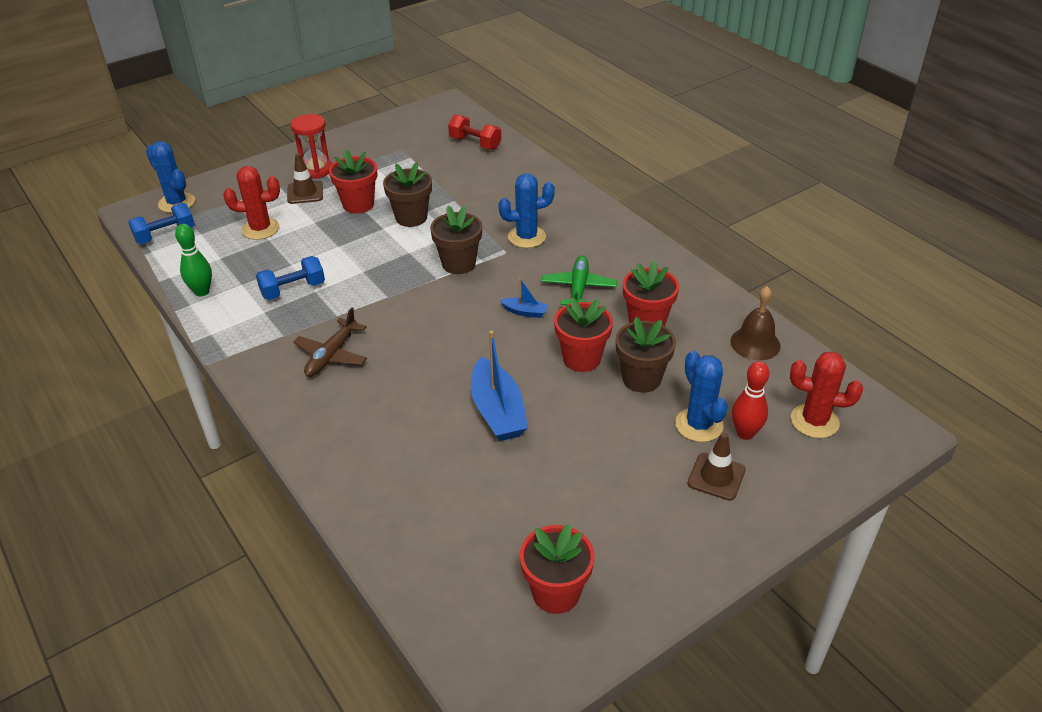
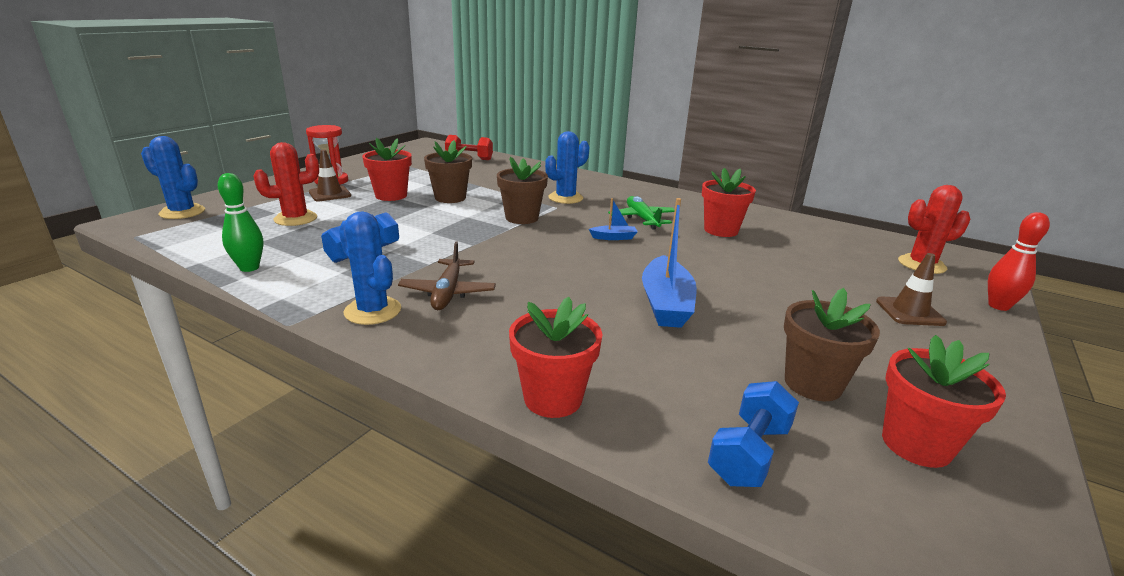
camera: 25 degrees left, 15 degrees down
blue dumbbell [128,203,195,244] -> blue dumbbell moved to [708,381,799,487]
blue boat [471,330,528,441] -> blue boat turned 45 degrees clockwise [642,198,697,328]
red flower pot [554,298,613,372] -> red flower pot moved to [509,297,603,418]
brown flower pot [616,317,676,393] -> brown flower pot moved to [784,288,880,401]
blue cactus [675,351,728,442] -> blue cactus moved to [339,211,401,325]
brown bell [730,286,781,360] -> none
red bowling pin [732,361,769,440] -> red bowling pin moved to [988,212,1050,311]

